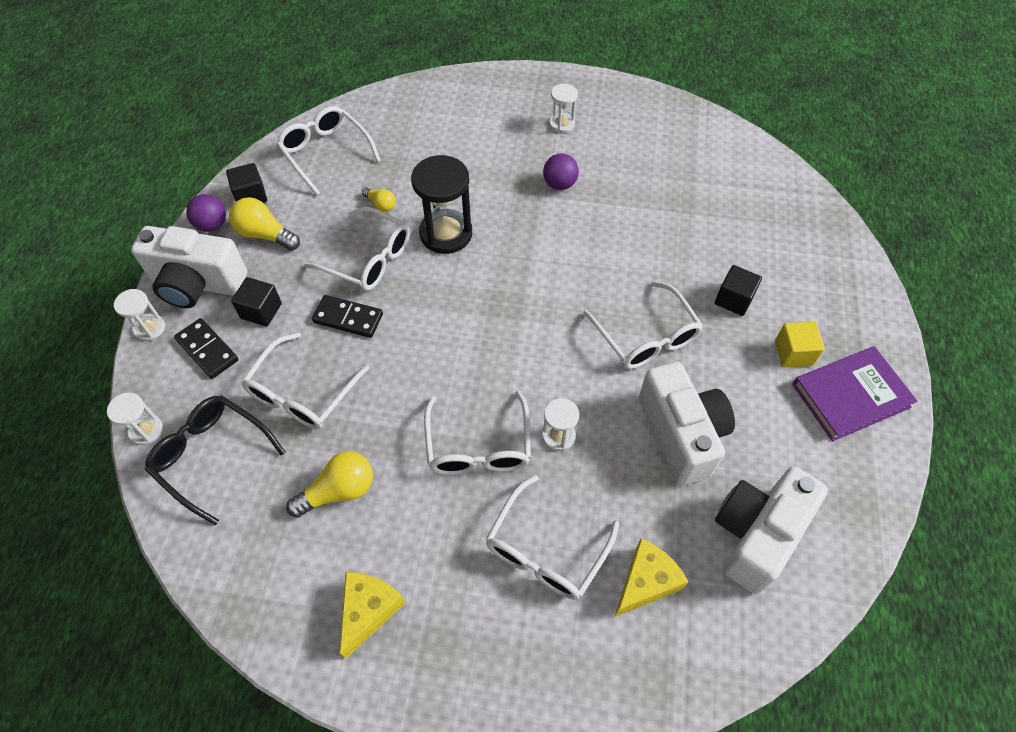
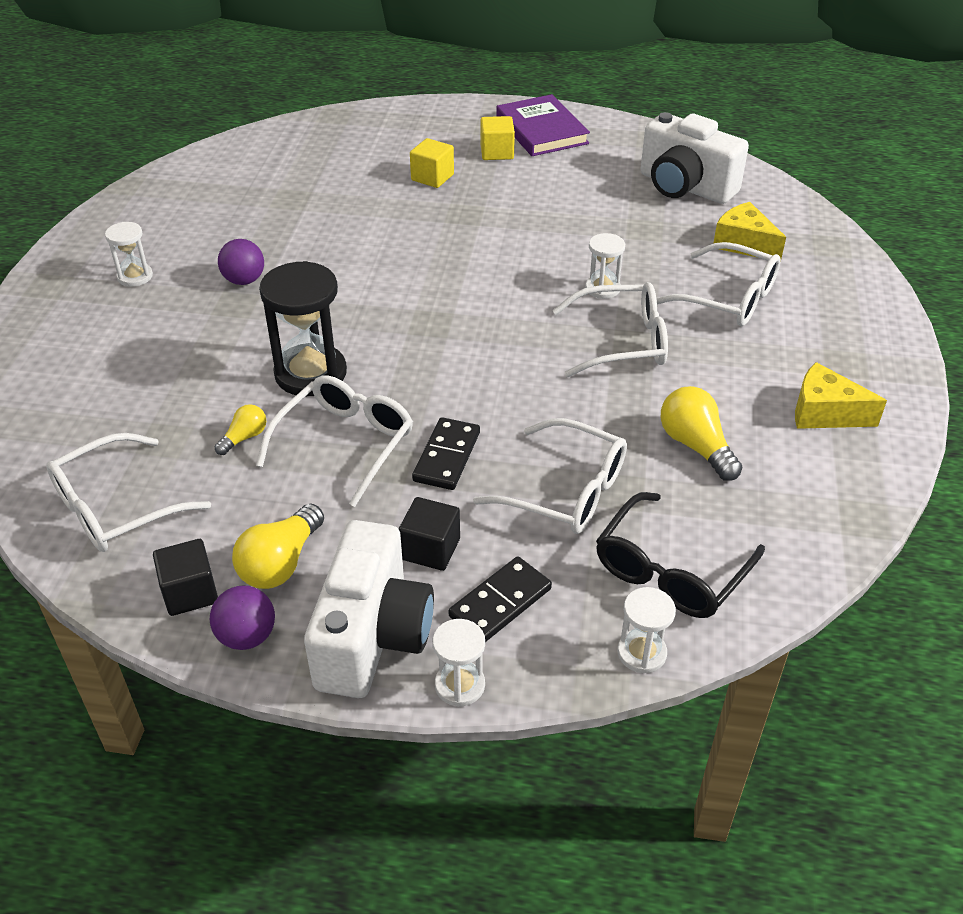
camera: 90 degrees left, 15 degrees down
white glasses [583,281,703,369] -> none
white camera [639,362,735,486] -> none
black cube [715,265,762,316] -> yellow cube [410,138,454,188]

